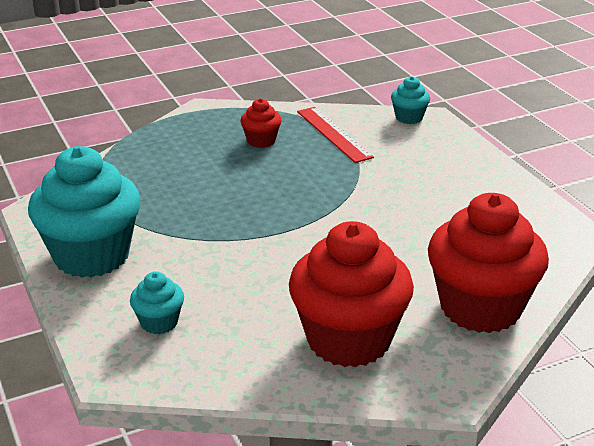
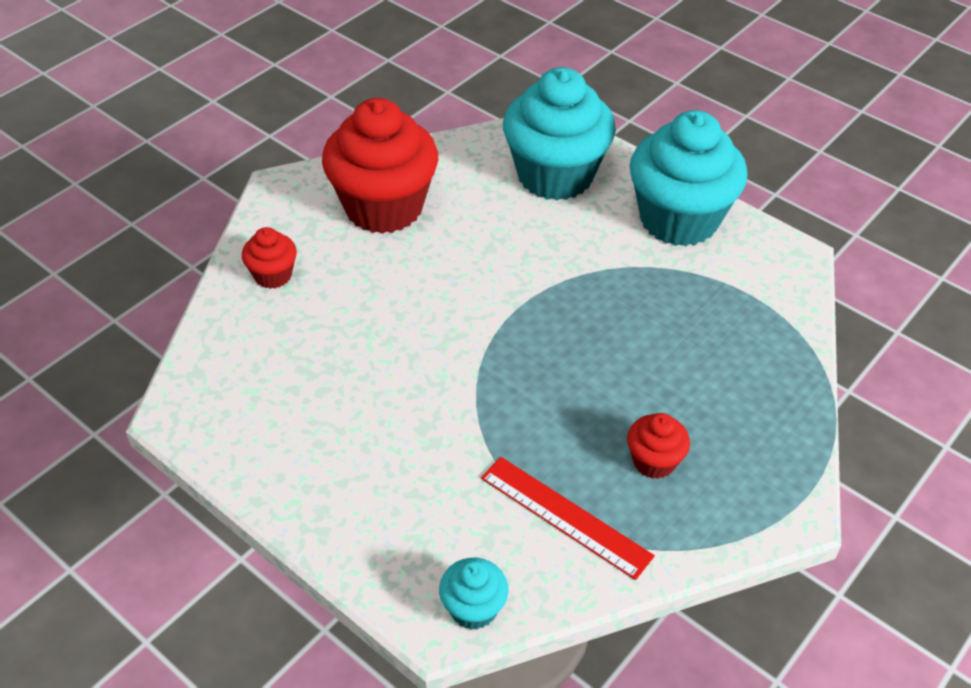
camera: 155 degrees right, 15 degrees up
turquoise cupcake [130,271,184,334] -> turquoise cupcake [503,67,616,201], size x2.21
red cupcake [428,193,549,333] -> red cupcake [242,227,297,289], size x0.45

